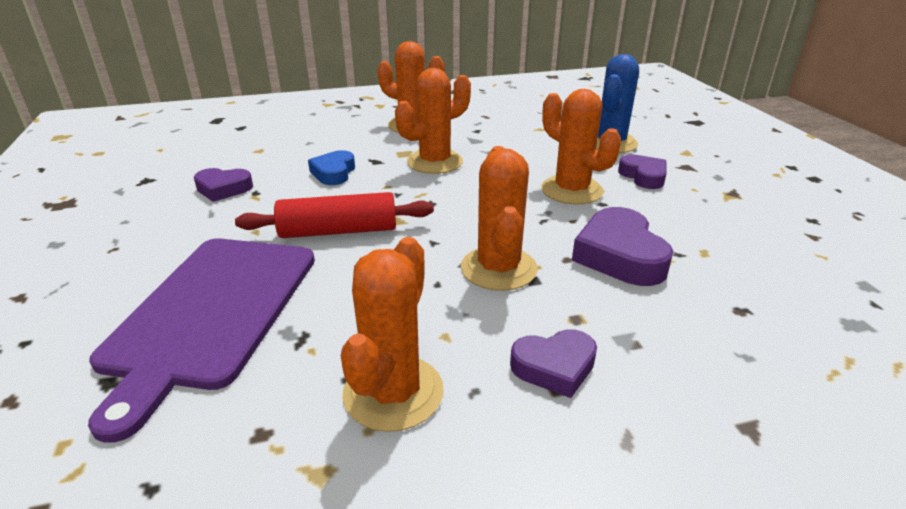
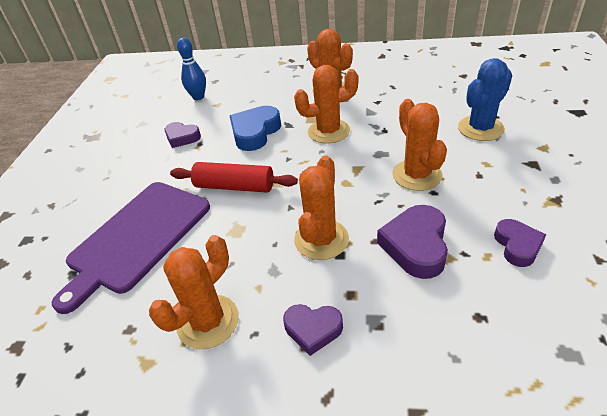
camera: 25 degrees right, 10 degrees up
blue heart [308,150,355,185] -> blue heart [230,106,281,151], size x1.56
purple heart [618,154,667,189] -> purple heart moved to [494,219,546,267]
none -> blue bowling pin [177,37,206,100]

